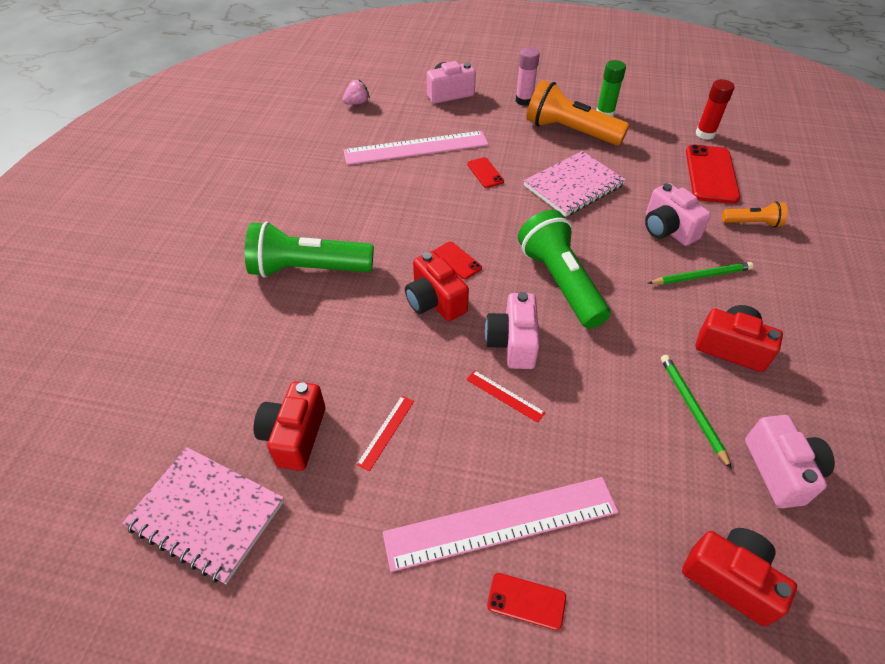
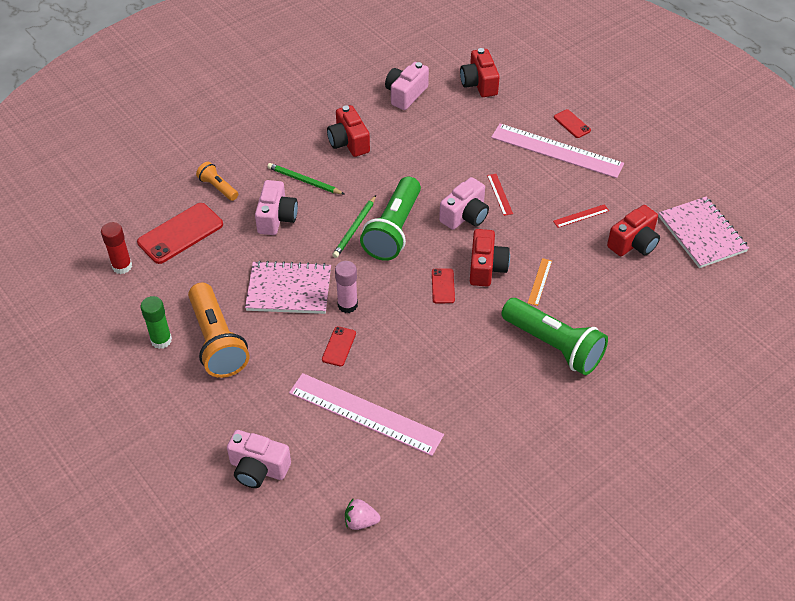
camera: 140 degrees left, 0 degrees up
pink glue stick [516,48,540,106] -> pink glue stick moved to [335,261,358,313]
green pencil [661,355,732,469] -> green pencil moved to [332,195,376,258]
none -> orange ruler [528,258,552,306]

